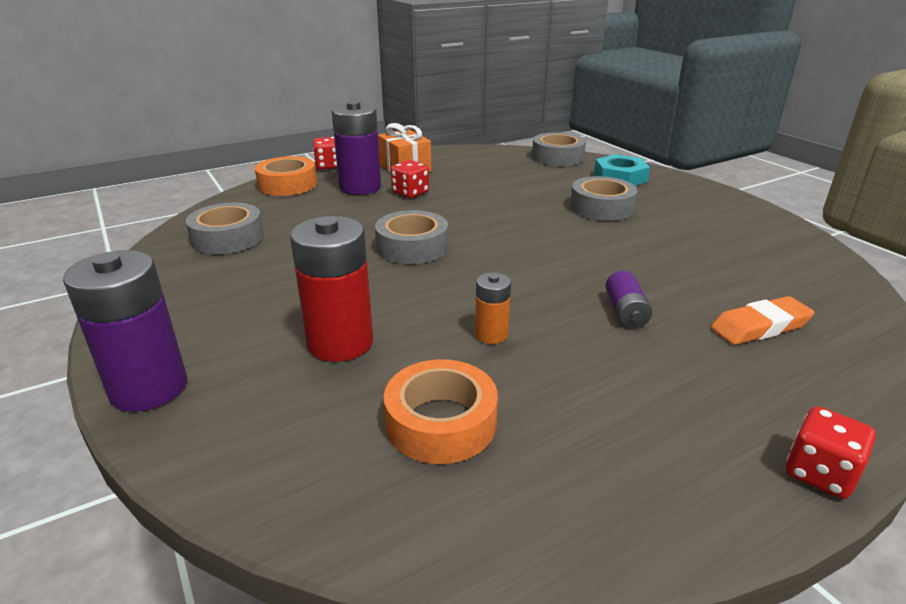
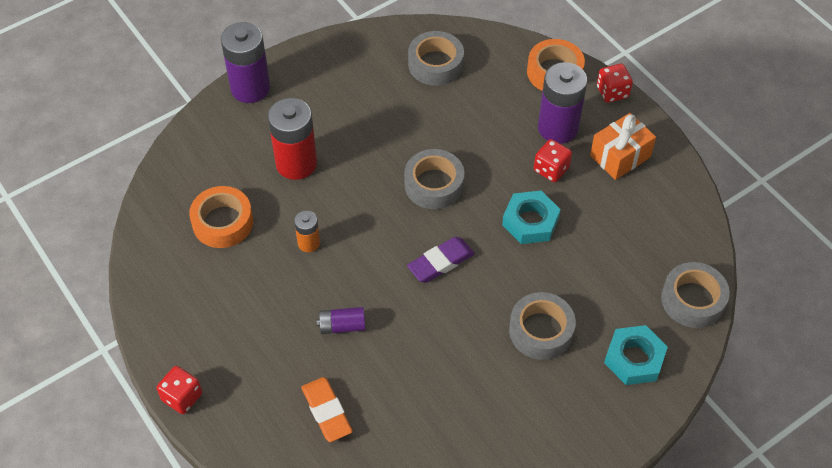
camera: 85 degrees right, 25 degrees up
none -> purple eraser [407,237,475,283]
none -> turquoise nut [502,190,561,244]

